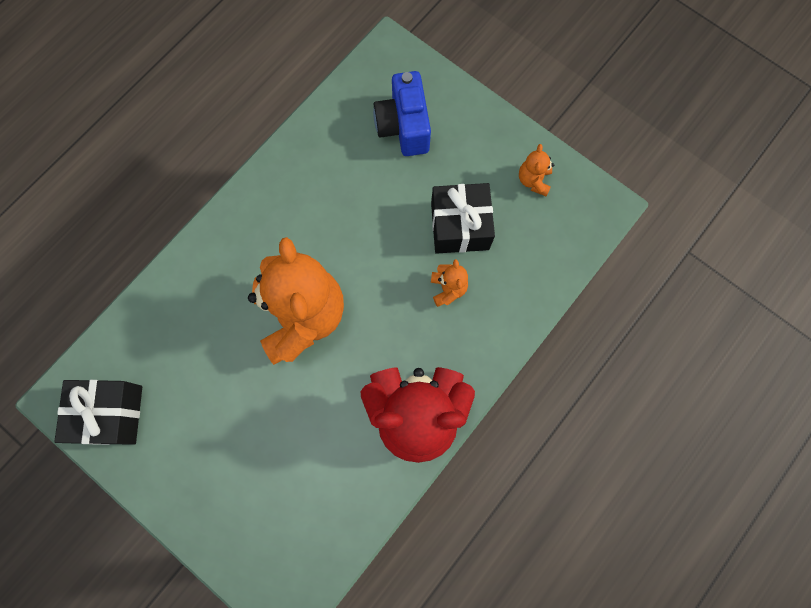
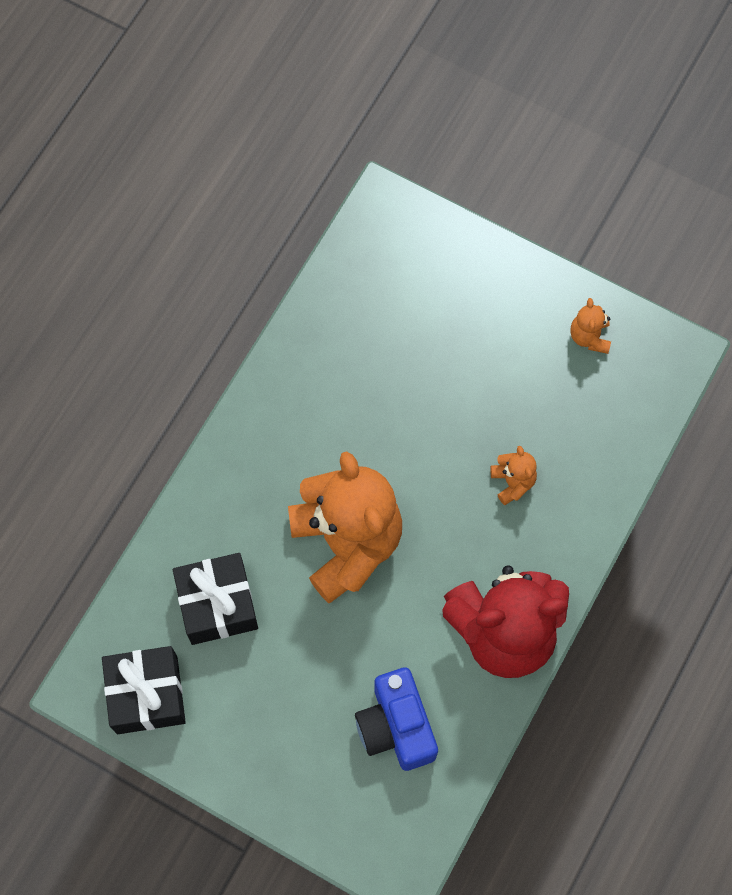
camera: 10 degrees left, 5 degrees down
blue camera [373,71,431,156] -> blue camera moved to [355,667,438,771]
black gift [431,183,495,254] -> black gift moved to [173,553,258,645]

